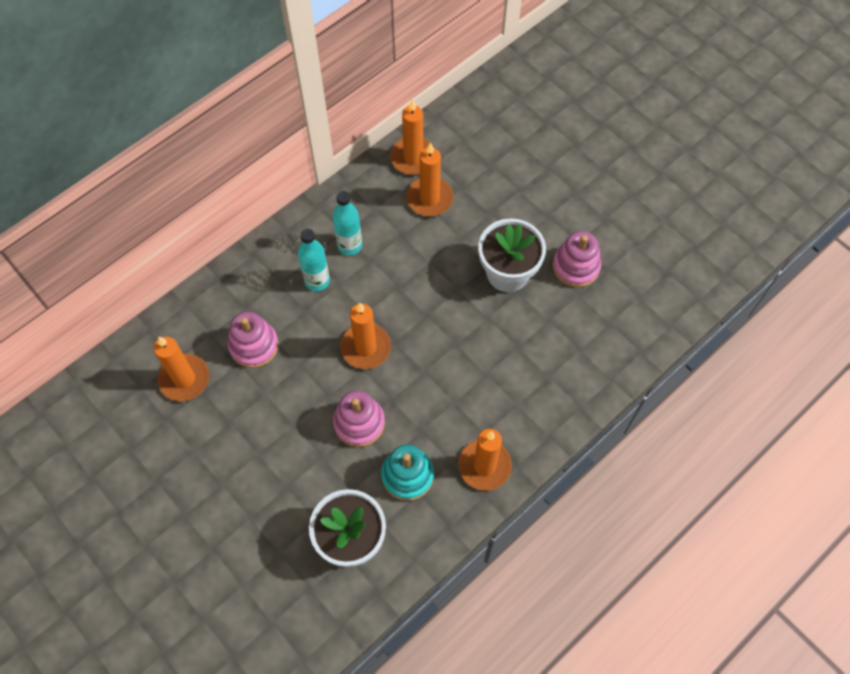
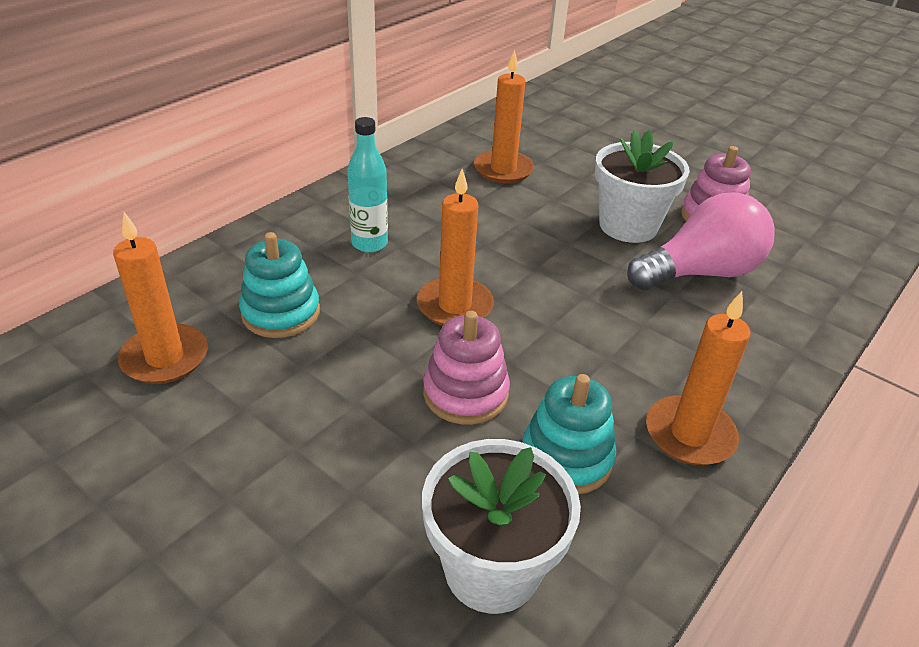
camera: 10 degrees left, 25 degrees down
pink stacking toy [228,312,279,368] -> turquoise stacking toy [239,232,320,338]
turquoise bottle [333,191,362,255] -> none
orange candle [390,99,434,175] -> none
none -> pink light bulb [627,192,775,290]

